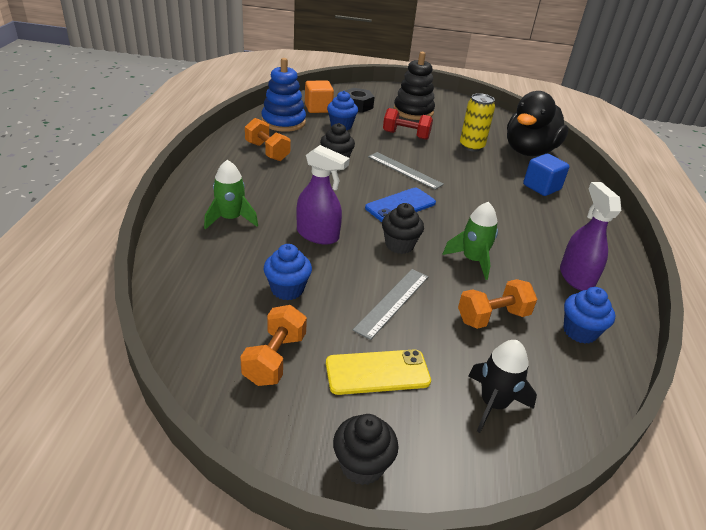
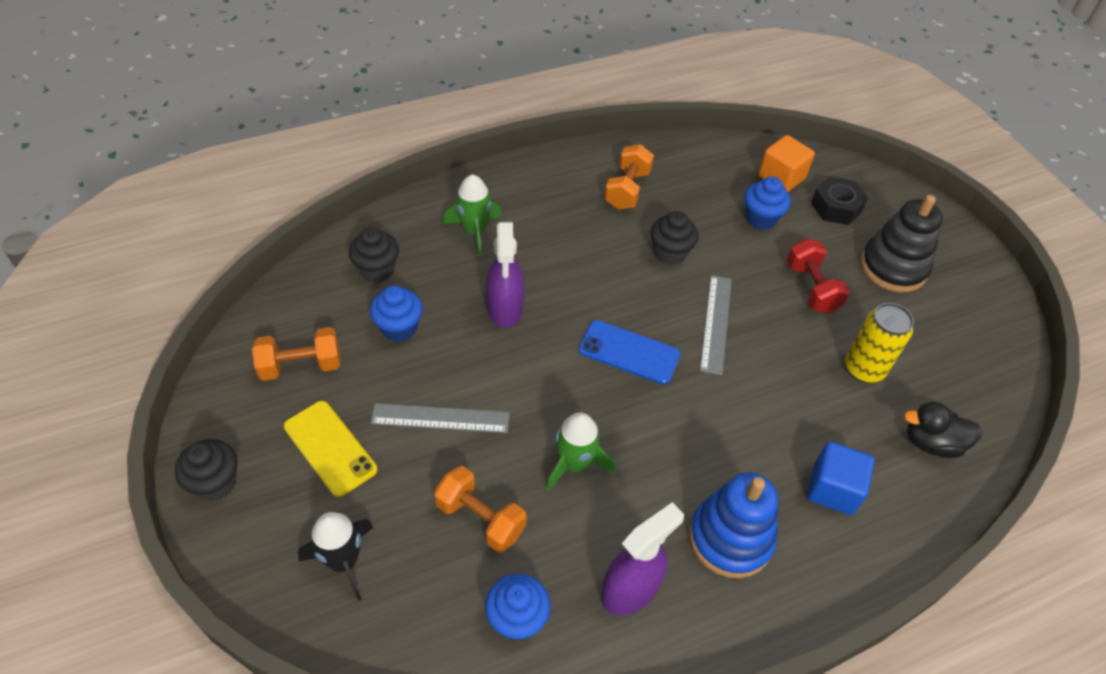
camera: 60 degrees right, 15 degrees up
blue stacking toy [262,58,306,132] -> blue stacking toy moved to [689,472,778,578]
black cupcake [382,203,424,254] -> black cupcake moved to [349,227,399,283]
black duck [507,91,569,156] -> black duck [904,402,982,458], size x0.52

